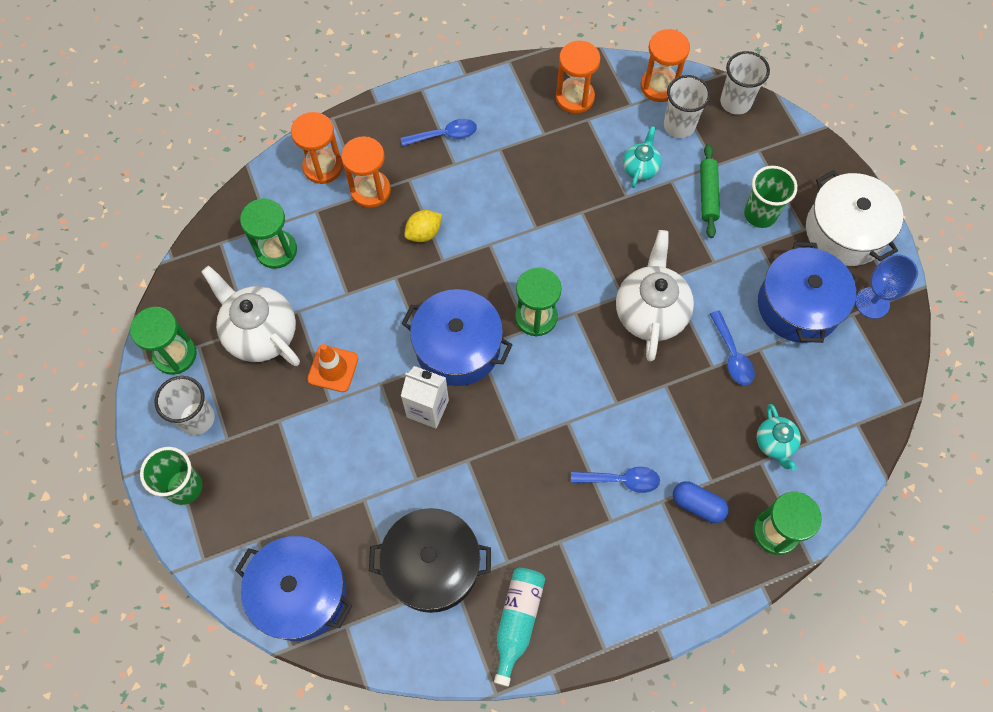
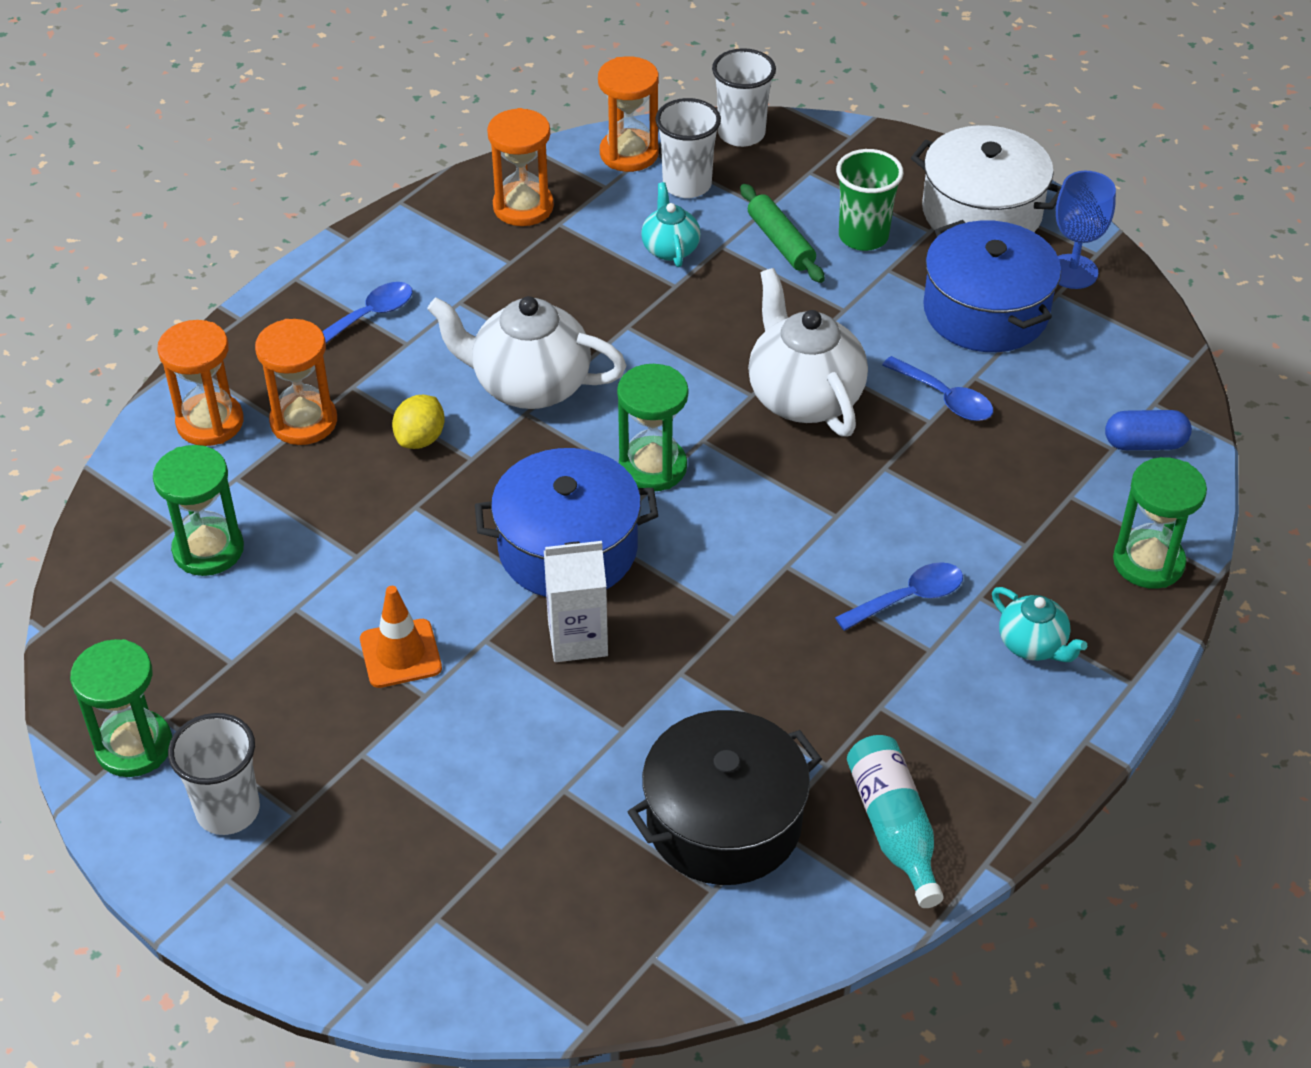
camera: 30 degrees left, 20 degrees down
green cup [140,447,202,505] -> none
white teapot [201,266,300,366] -> white teapot moved to [427,296,627,409]
blue pot [235,536,353,641] -> none
blue capsule [673,481,729,523] -> blue capsule moved to [1105,410,1192,450]
turquoise teapot [757,404,801,470] -> turquoise teapot moved to [992,587,1087,662]

